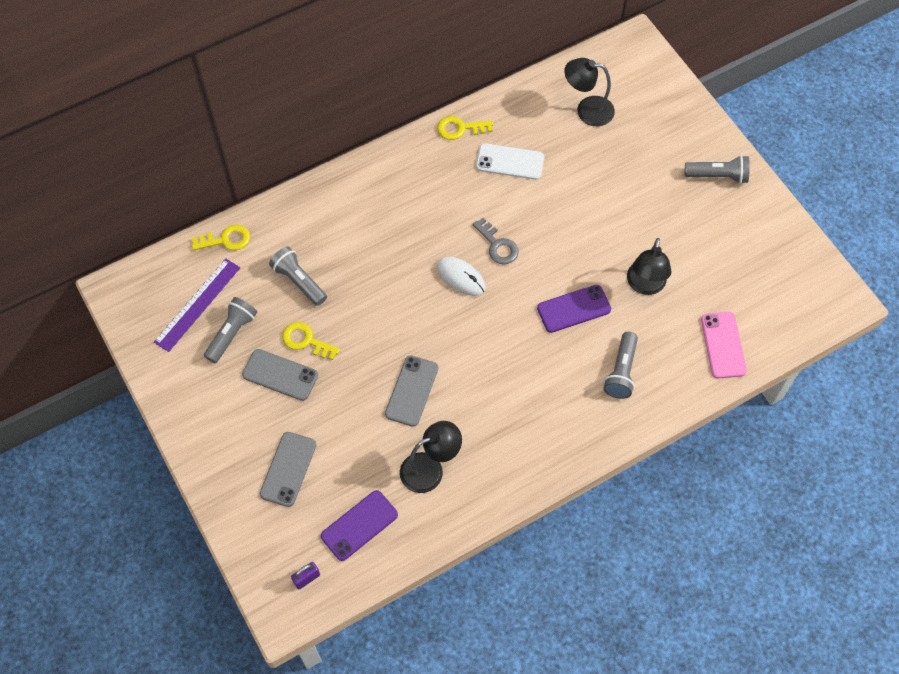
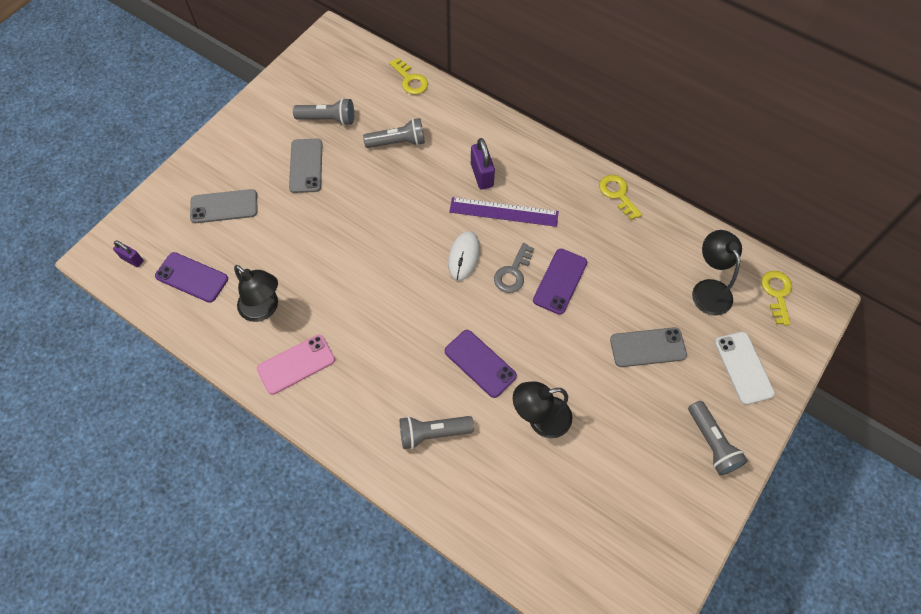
camera: 65 degrees right, 0 degrees up
purple ruler [154,258,240,352] -> purple ruler moved to [449,197,559,227]
grey flashlight [269,246,327,306] -> grey flashlight turned 60 degrees clockwise [363,118,425,148]
yellow key [282,322,340,360] -> yellow key moved to [761,271,792,325]
grey phone [385,355,438,427] -> grey phone moved to [610,327,687,367]
white phone [476,143,544,180] -> white phone moved to [714,332,775,405]
pink phone [701,312,747,379] -> pink phone moved to [257,335,335,395]
none -> purple padlock [471,138,495,190]
none -> purple phone [533,249,587,315]

